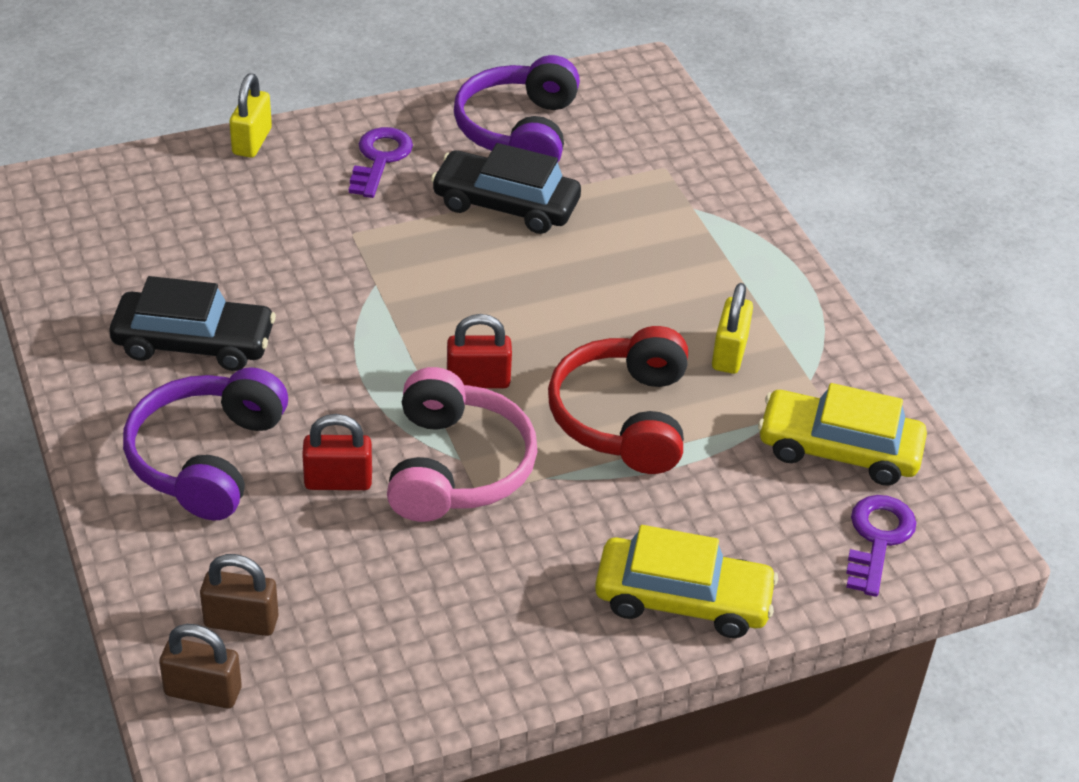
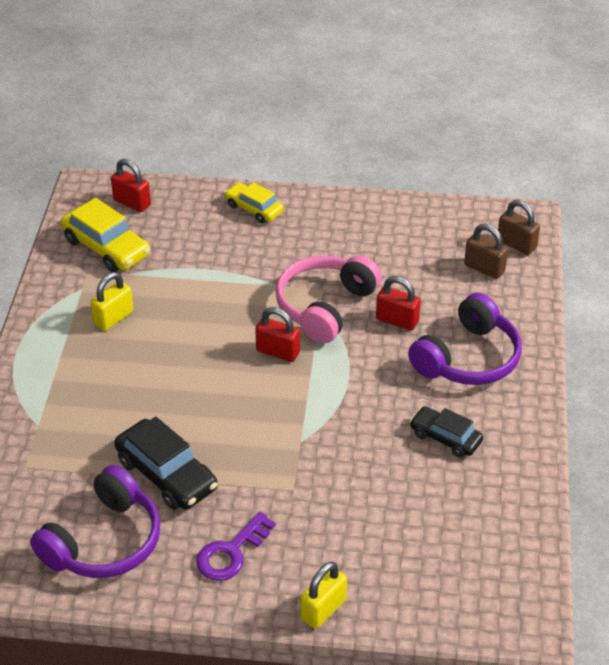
camera: 150 degrees left, 0 degrees up
black car [109,276,276,371] -> black car [410,406,483,458], size x0.64
red headphones [548,326,688,474] -> none
yellow car [595,525,778,638] -> yellow car [225,182,284,223], size x0.64
purple key [846,495,916,597] -> red padlock [111,159,151,212]

